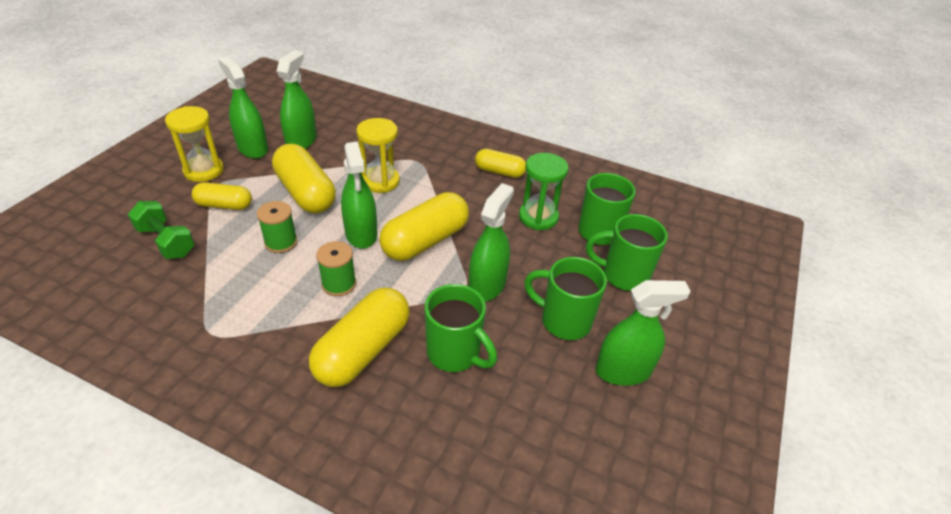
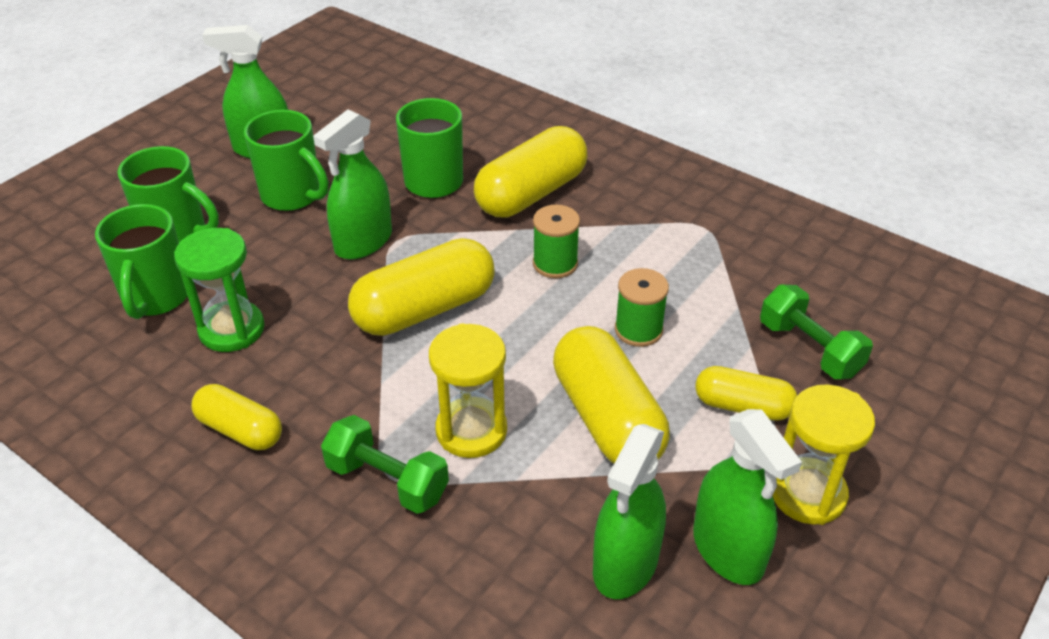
camera: 165 degrees left, 0 degrees up
green spray bottle [341,142,377,249] -> none
none -> green dumbbell [321,415,449,514]

